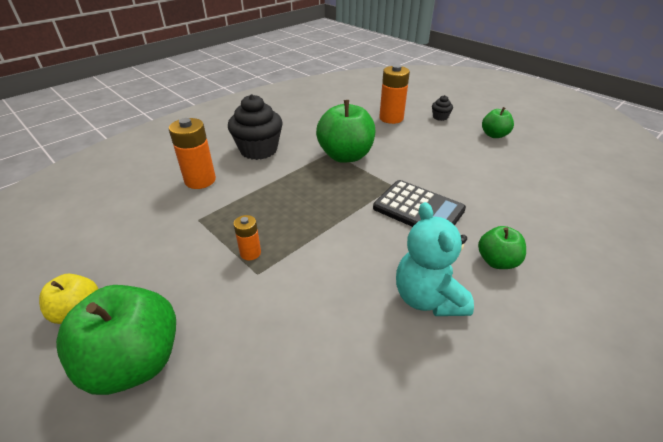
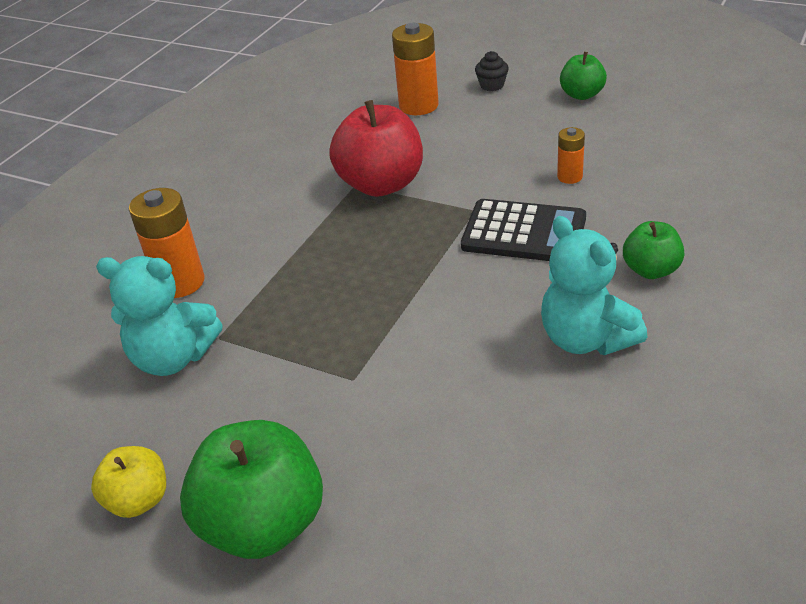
camera: 15 degrees left, 0 degrees up
black cupcake [228,94,283,160] -> none
orange battery [234,215,261,260] -> orange battery moved to [557,127,585,184]
green apple [316,100,375,163] -> red apple [329,100,423,197]
none -> turquoise teddy bear [96,256,223,376]

